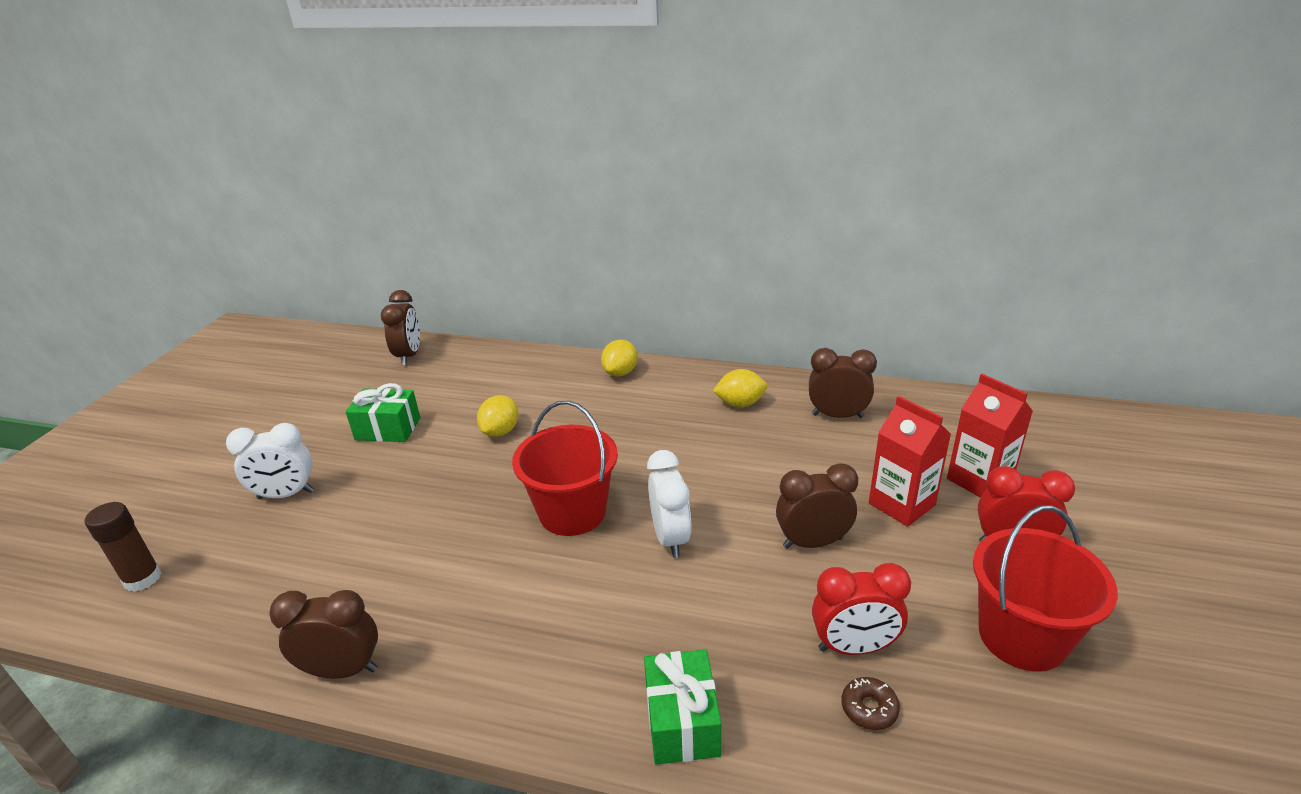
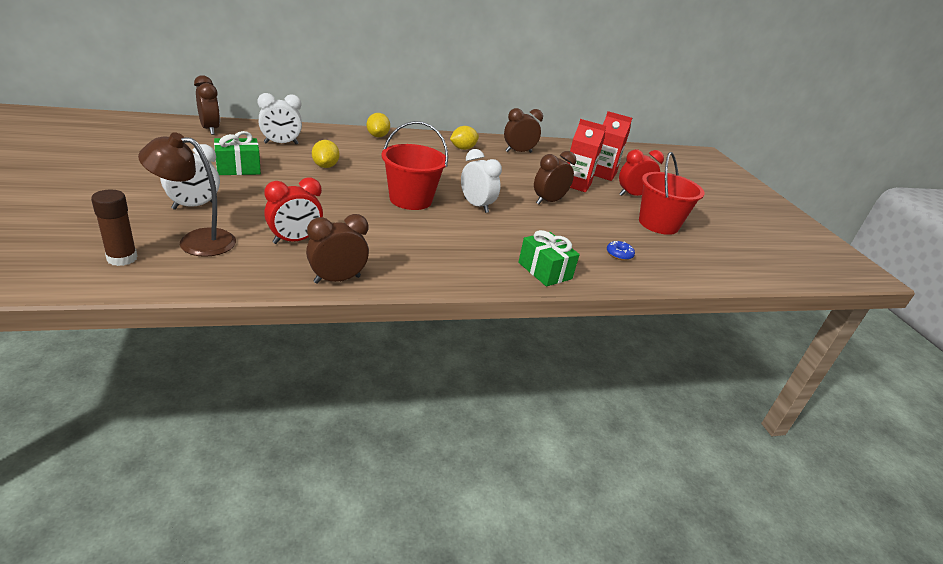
camera: 35 degrees left, 0 degrees up
red clock [812,563,911,655] -> red clock moved to [264,178,323,244]
brown donut [842,677,900,730] -> blue donut [607,241,635,260]
none -> brown lamp [138,132,236,257]
none -> white clock [257,93,302,144]

